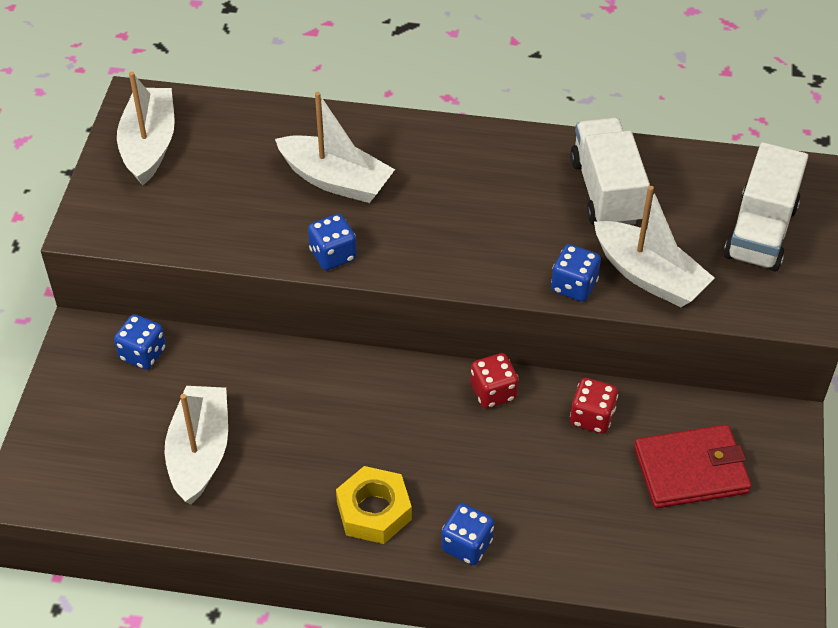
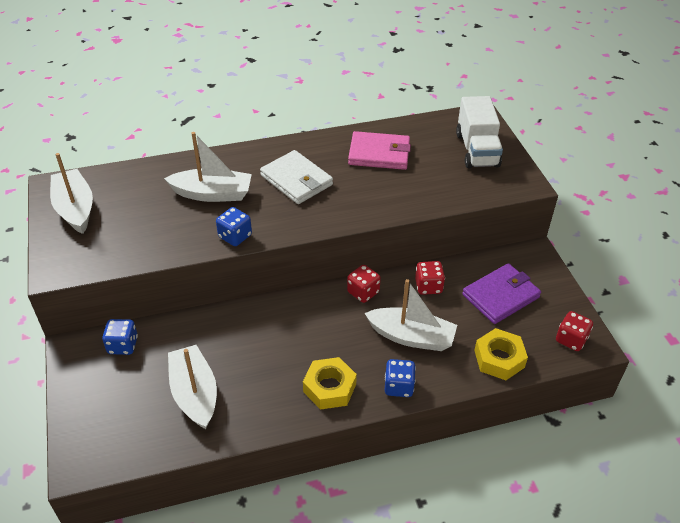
camera: 25 degrees left, 5 degrees down
blue dice [551,244,601,302] -> none
white truck [570,118,650,225] -> pink wallet [348,131,411,170]
white boat [594,186,715,308] -> white boat moved to [364,279,457,351]
red wallet [634,424,752,508] -> purple wallet [462,263,541,324]
none -> white wallet [260,150,333,204]
none -> yellow nut [474,328,528,380]
none -> red dice [556,311,593,351]

